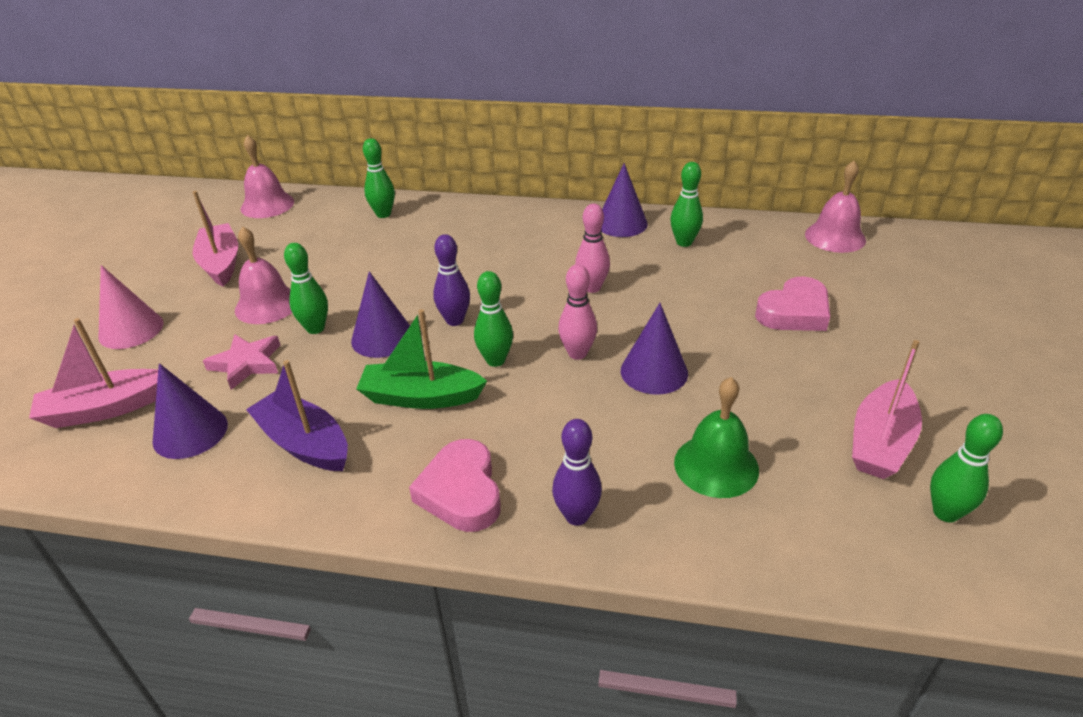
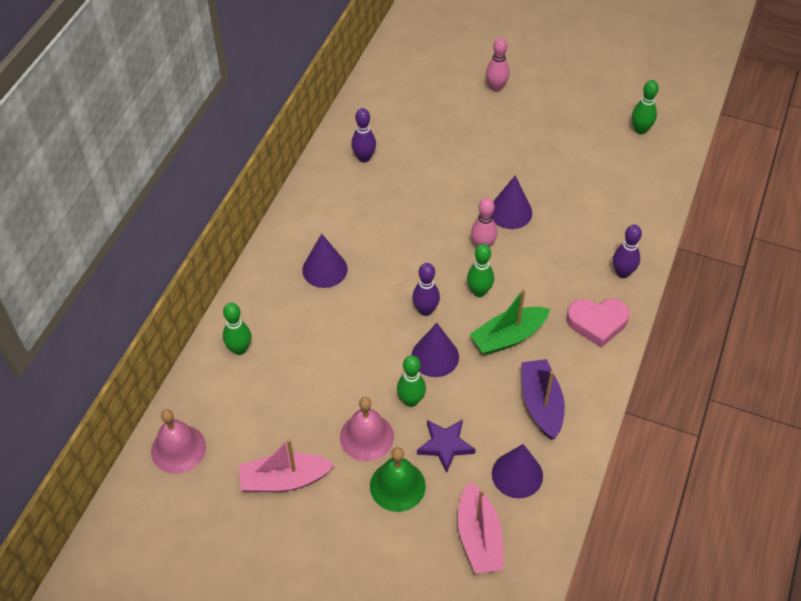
camera: 80 degrees left, 15 degrees up
pink cone [98,265,163,349] -> none
pink star [203,334,280,390] -> purple star [417,419,476,473]
purple boat [246,360,348,471] -> purple boat turned 120 degrees clockwise [521,359,565,439]
green boat [356,309,487,409] -> green boat turned 45 degrees clockwise [470,289,550,355]
pink bowling pin [575,204,610,293] -> pink bowling pin moved to [486,37,509,92]
purple cone [601,163,648,237] -> purple cone moved to [302,234,347,288]
green bowling pin [670,162,703,247] -> purple bowling pin [351,108,376,163]
green bell [674,377,759,498] -> green bell moved to [370,447,426,512]
pink heart [755,277,830,331] -> none
pink bell [805,161,866,253] -> none
pink boat [852,340,922,479] -> none

